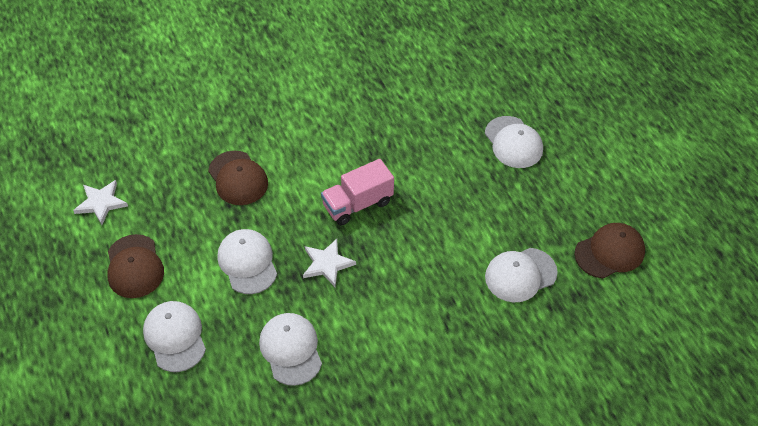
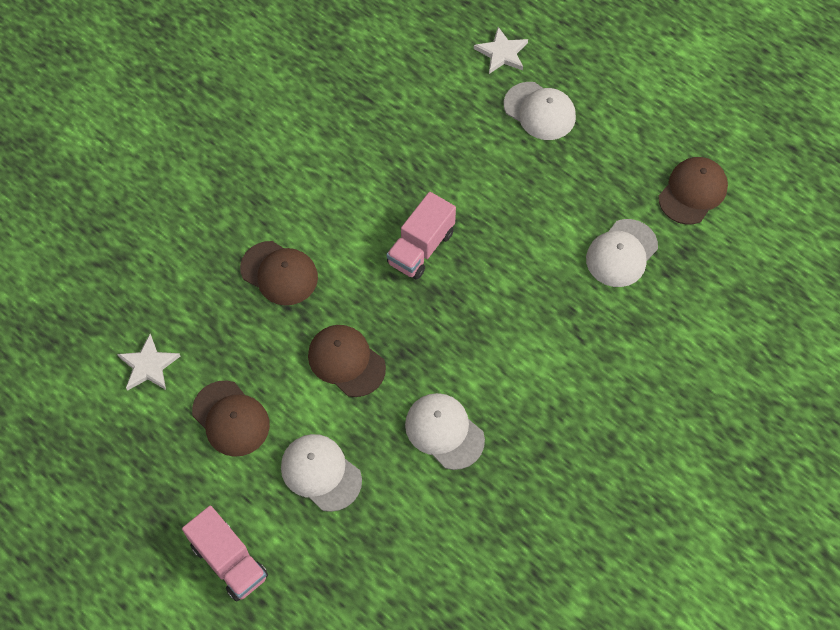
camera: 25 degrees left, 10 degrees up
white cap [217,229,277,294] -> brown cap [308,325,386,397]
white star [303,239,356,287] -> white star moved to [474,27,528,74]
none -> pink truck [182,506,268,602]

